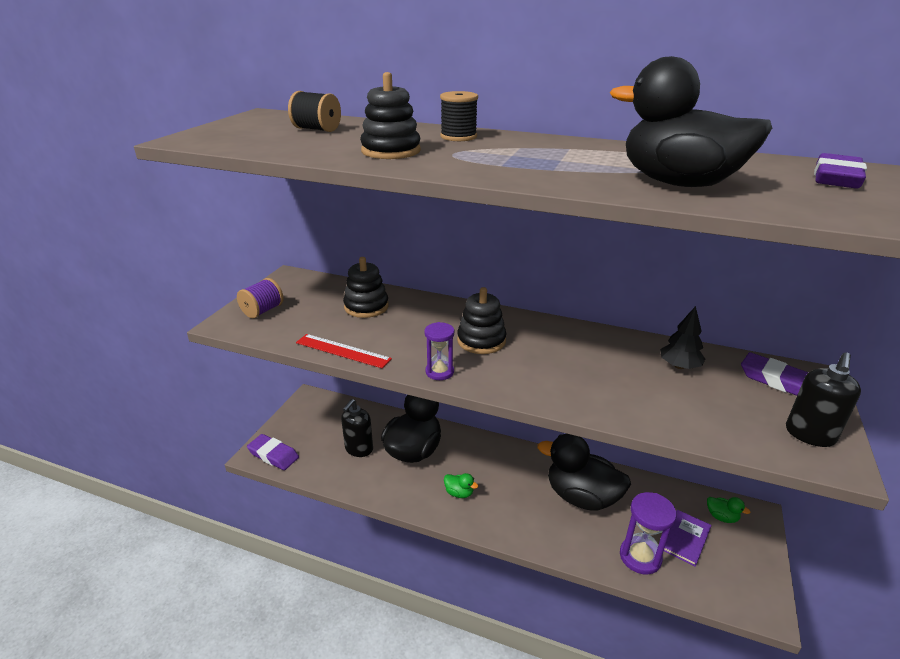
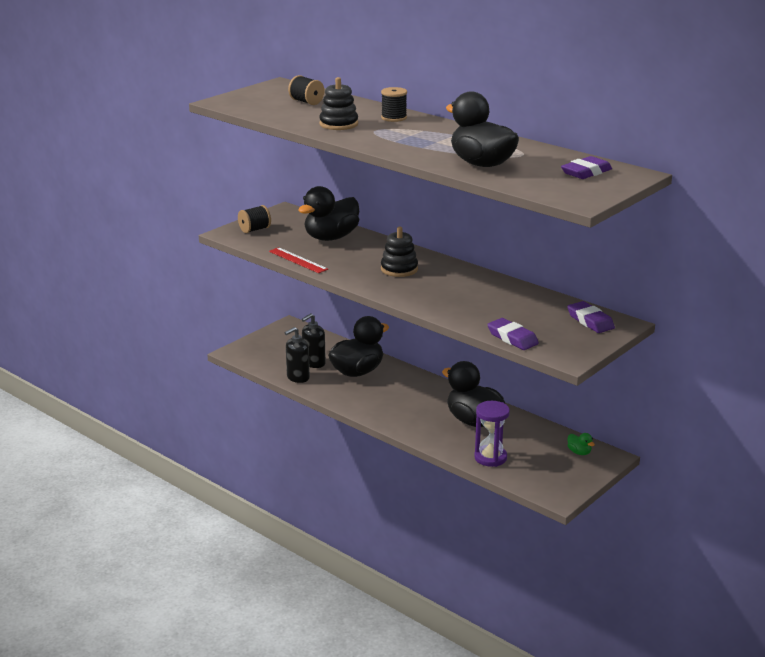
camera: 20 degrees right, 5 degrees down
purple spool [237,278,284,318] -> black spool [238,205,271,233]
purple eraser [247,434,299,470] -> purple eraser moved to [487,318,539,350]
black stacking toy [343,257,389,318] -> black duck [298,186,359,241]
purple hourglass [425,322,454,380] -> none
green duck [444,473,478,498] -> none
black tree [660,306,705,369] -> none
purple book [664,510,712,567] -> none
black soap dispenser [786,353,861,447] -> black soap dispenser moved to [284,327,310,383]

